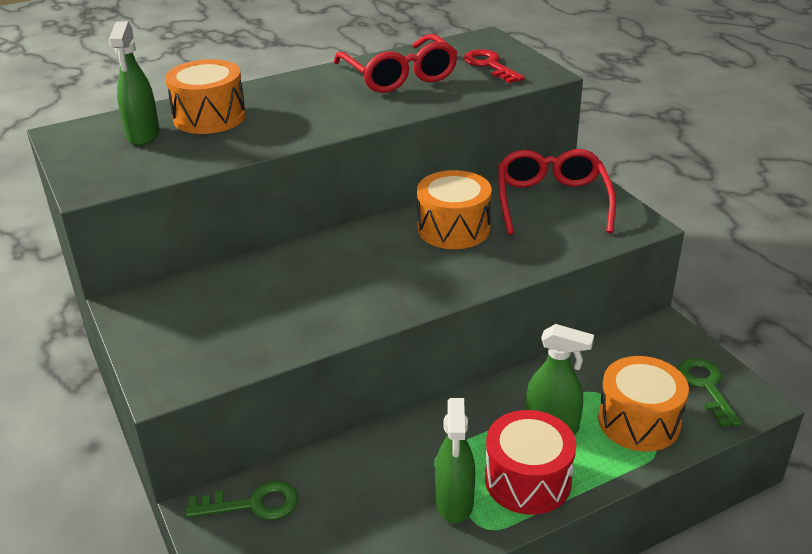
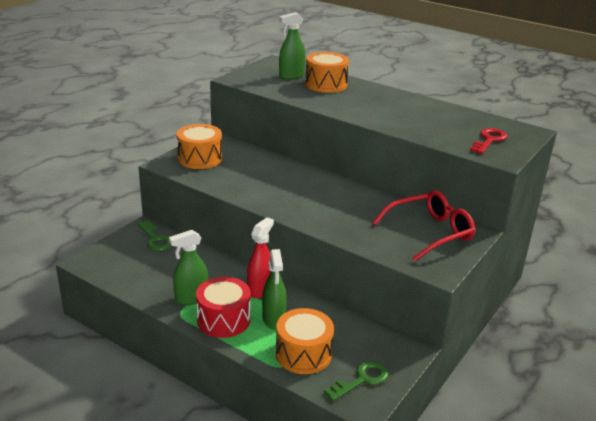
camera: 60 degrees right, 5 degrees down
red glasses [334,34,458,93] -> none
orange drum [417,170,492,249] -> orange drum moved to [177,124,222,169]
none -> red spray bottle [247,217,274,298]

